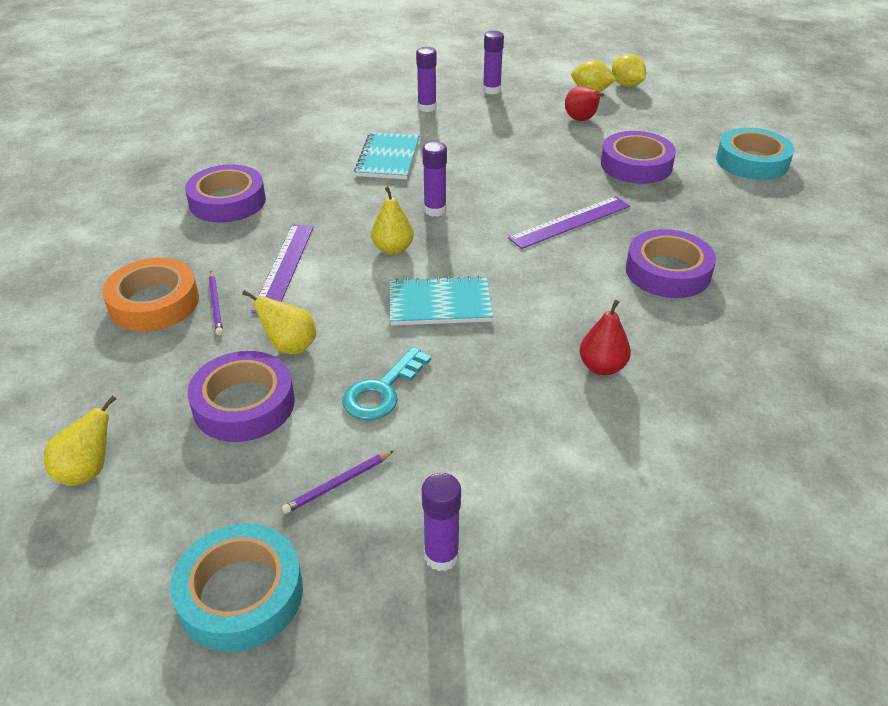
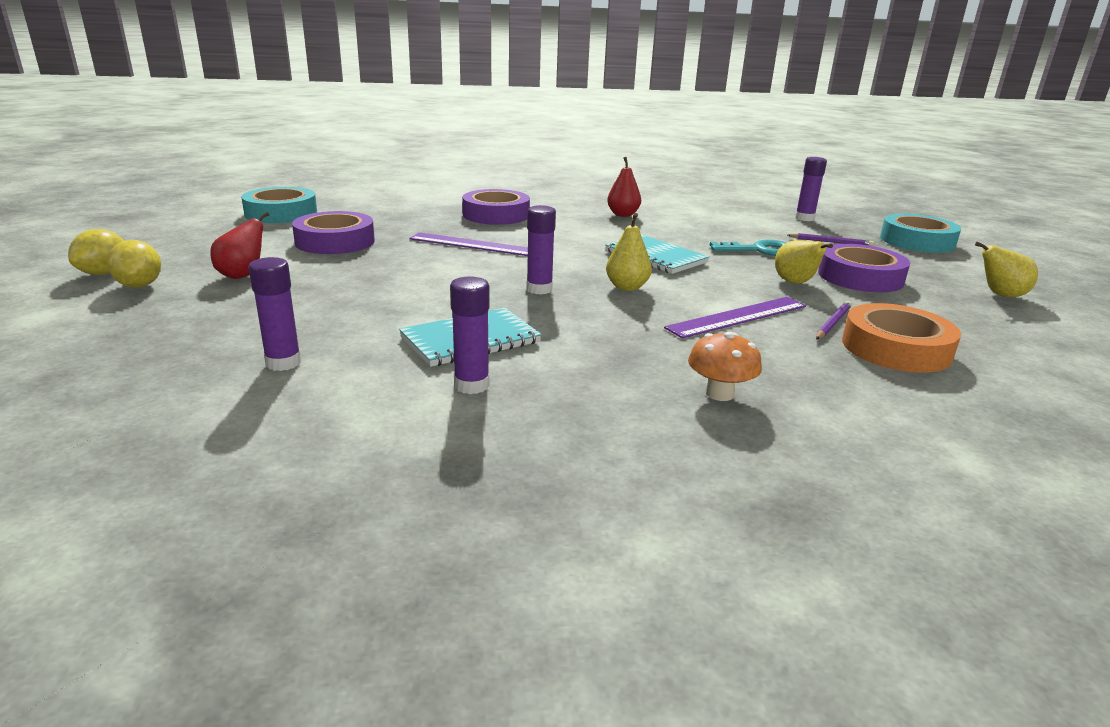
camera: 130 degrees left, 15 degrees down
purple tape [185,164,266,223] -> orange mushroom [688,332,762,401]
purple glue stick [483,31,504,94] -> purple glue stick moved to [450,276,490,394]

